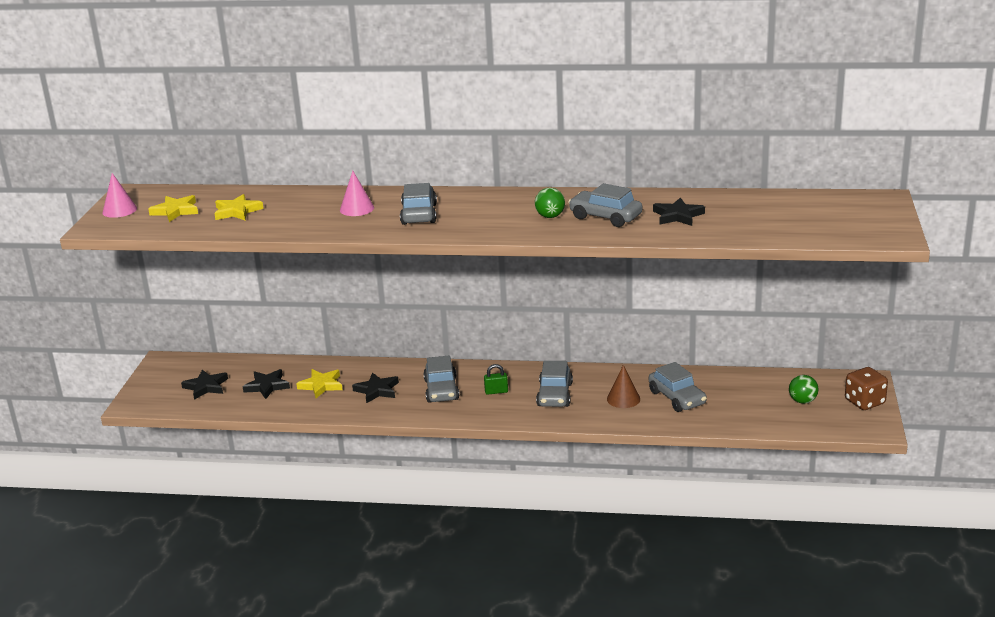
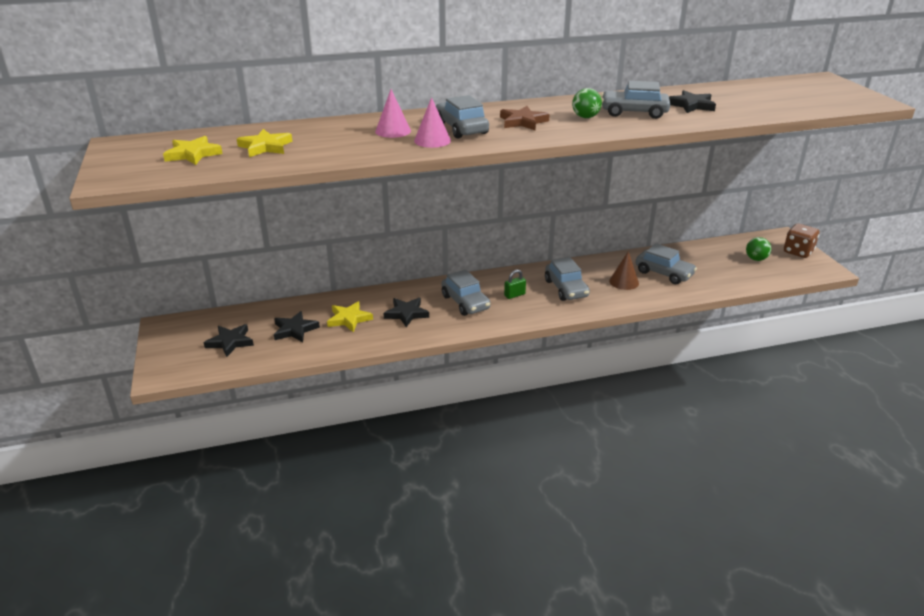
camera: 25 degrees left, 5 degrees up
pink cone [102,173,137,218] -> pink cone moved to [414,97,451,148]
none -> brown star [500,106,550,131]

